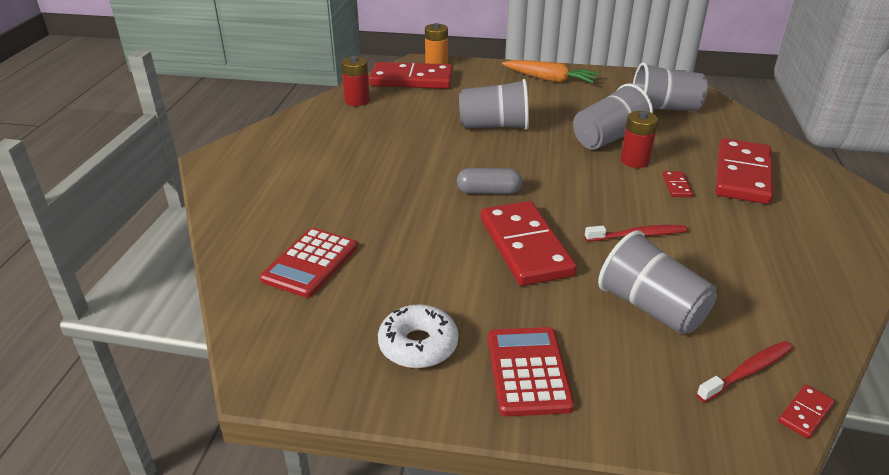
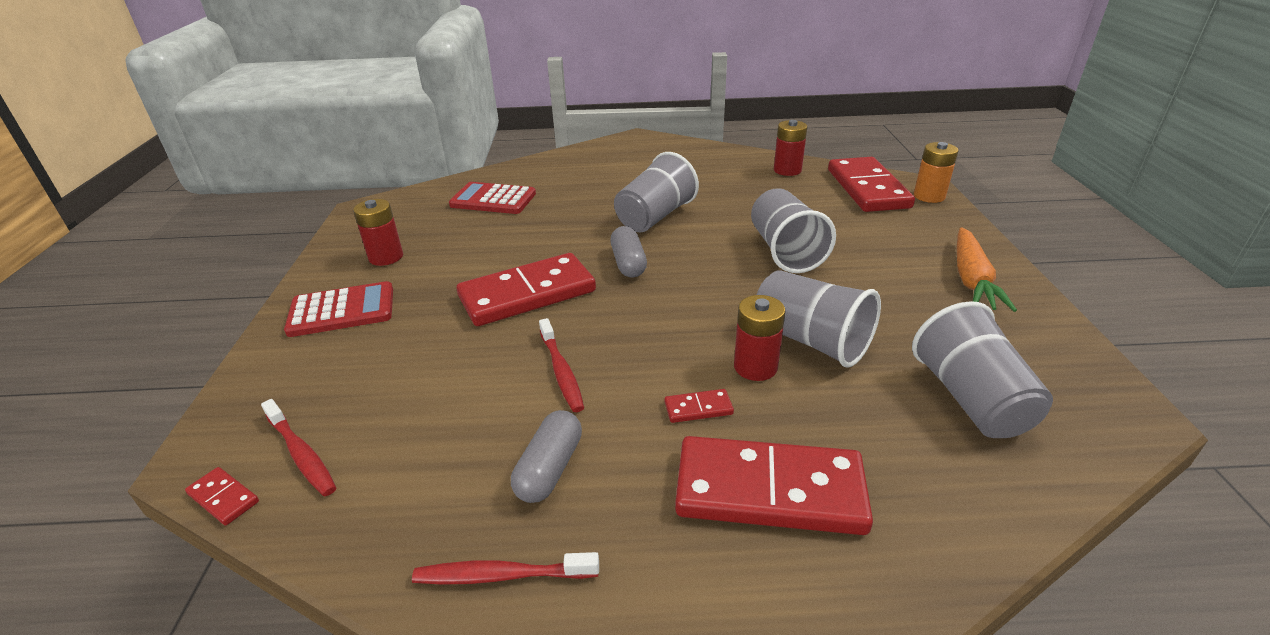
camera: 80 degrees right, 0 degrees up
white donut [378,304,458,368] -> red battery [353,199,403,266]
grey cup [598,230,717,335] -> grey cup moved to [614,152,699,233]
none -> red toothbrush [412,552,599,585]
none -> grey capsule [511,410,582,503]

